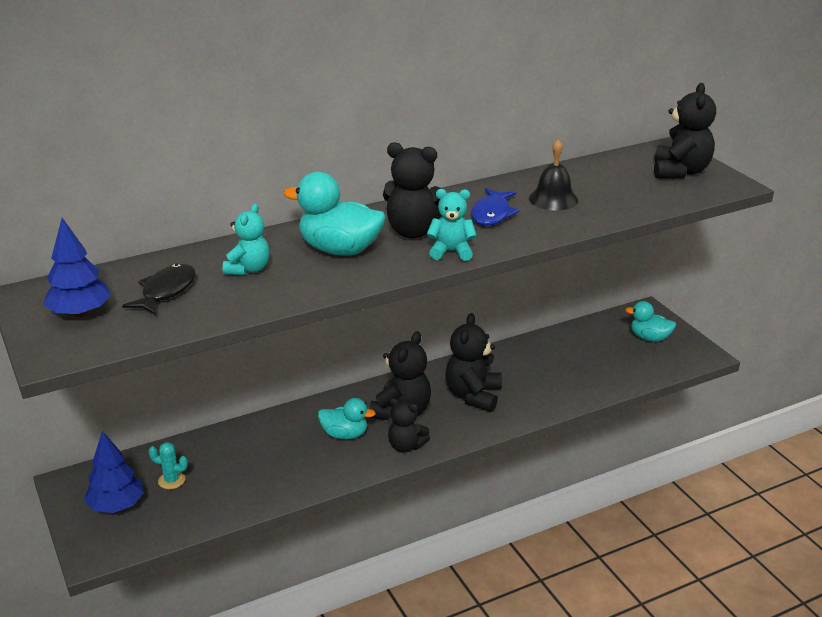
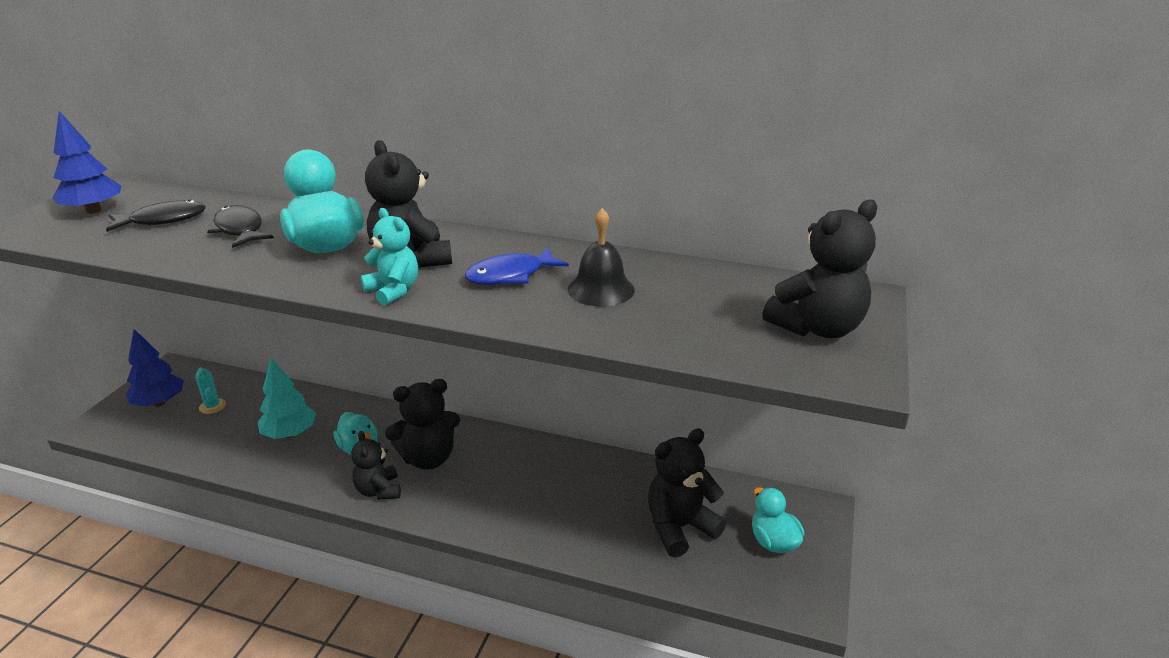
camera: 45 degrees right, 0 degrees up
turquoise teddy bear [223,204,269,275] -> black fish [207,205,274,248]
black teddy bear [445,313,502,412] -> black teddy bear moved to [648,428,726,558]
none -> turquoise tree [257,358,316,439]

